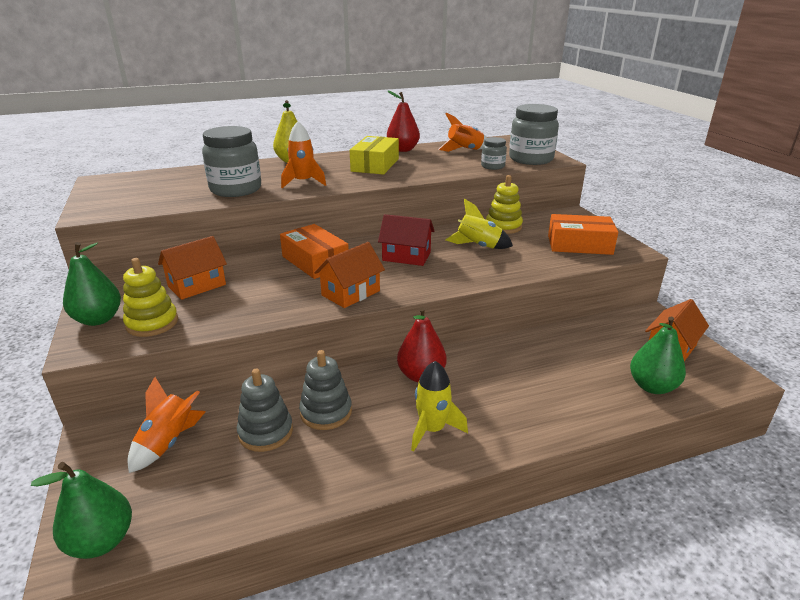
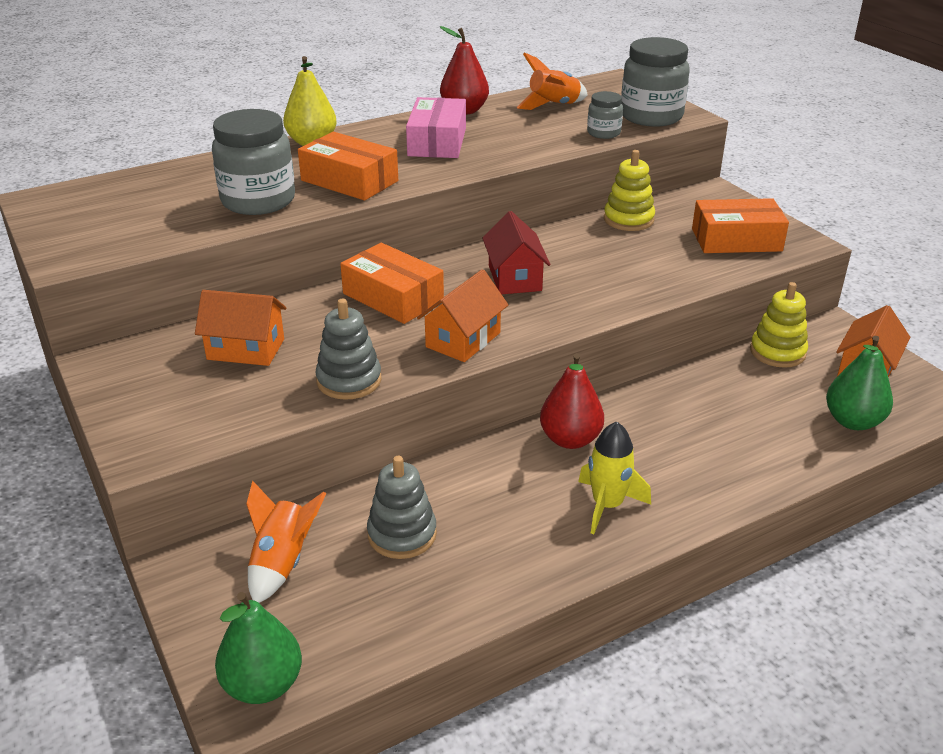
camera: 10 degrees left, 5 degrees up
green pear [63,242,121,326] -> none
yellow stacking toy [123,258,178,337] -> yellow stacking toy moved to [750,282,808,368]
orange house [158,236,227,300] -> orange house turned 60 degrees clockwise [195,290,286,366]
orange rocket [281,121,326,188] -> orange box [298,132,398,201]
grey stacking toy [299,350,352,430] -> grey stacking toy moved to [315,299,382,400]
yellow box [350,136,399,175] -> pink box [406,97,466,158]
red house [378,214,434,266] -> red house turned 75 degrees clockwise [482,211,550,294]
yellow rocket [445,199,513,249] -> none

